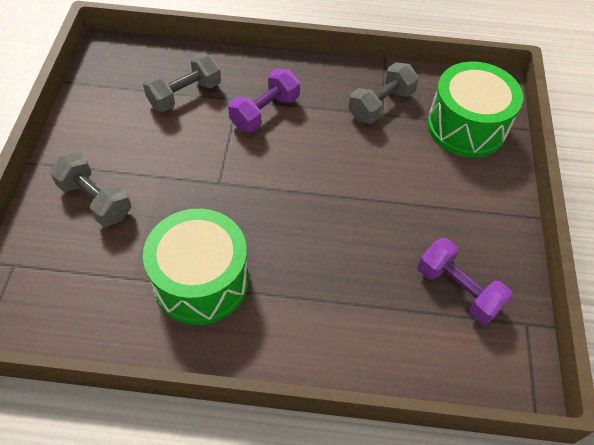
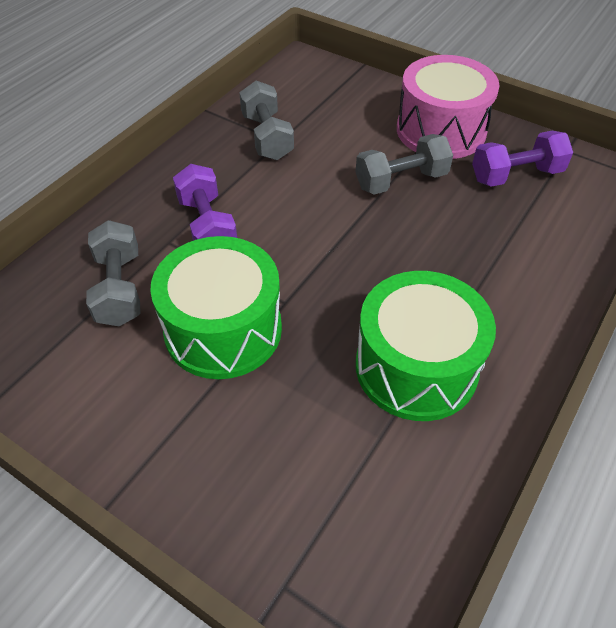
camera: 60 degrees left, 5 degrees down
grey dumbbell [50,153,131,227] -> grey dumbbell moved to [356,134,453,195]
green drum [427,61,523,158] -> green drum moved to [150,236,282,379]
none -> pink drum [397,55,500,159]

